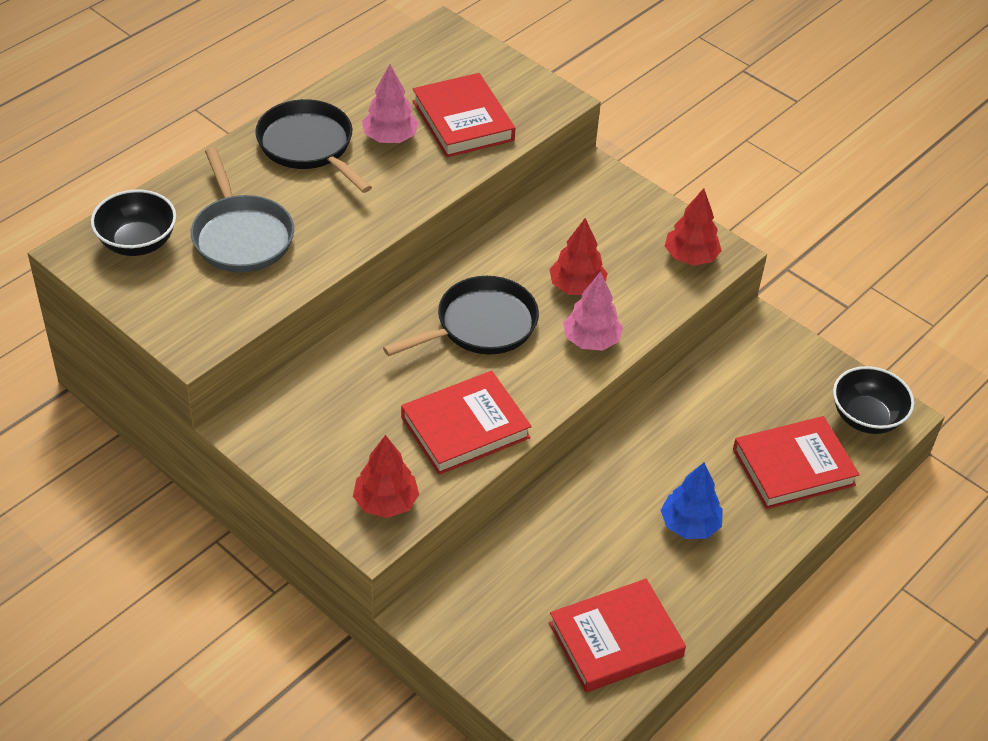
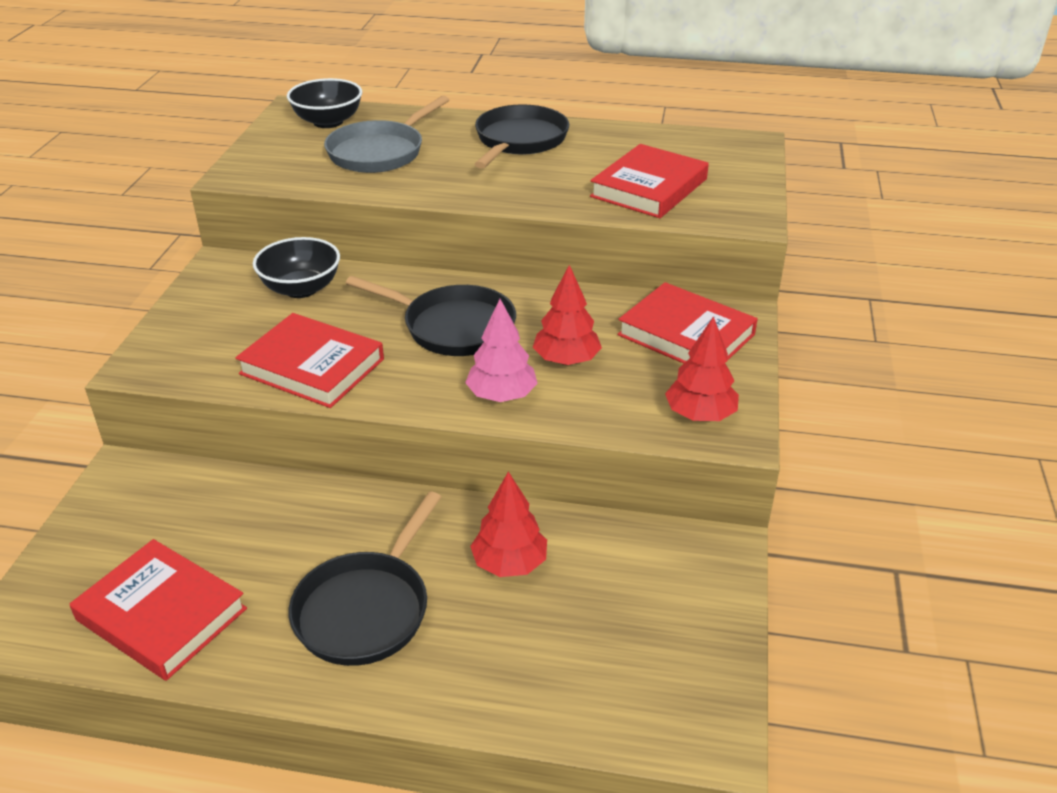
camera: 60 degrees right, 10 degrees down
red tree [353,435,419,518] -> red tree moved to [470,472,547,577]
pink tree [362,64,419,143] -> none
blue tree [661,463,723,539] -> black pan [289,491,441,666]
red book [733,416,860,509] -> red book moved to [617,282,758,364]
black bowl [833,366,914,434] -> black bowl moved to [253,237,340,298]

